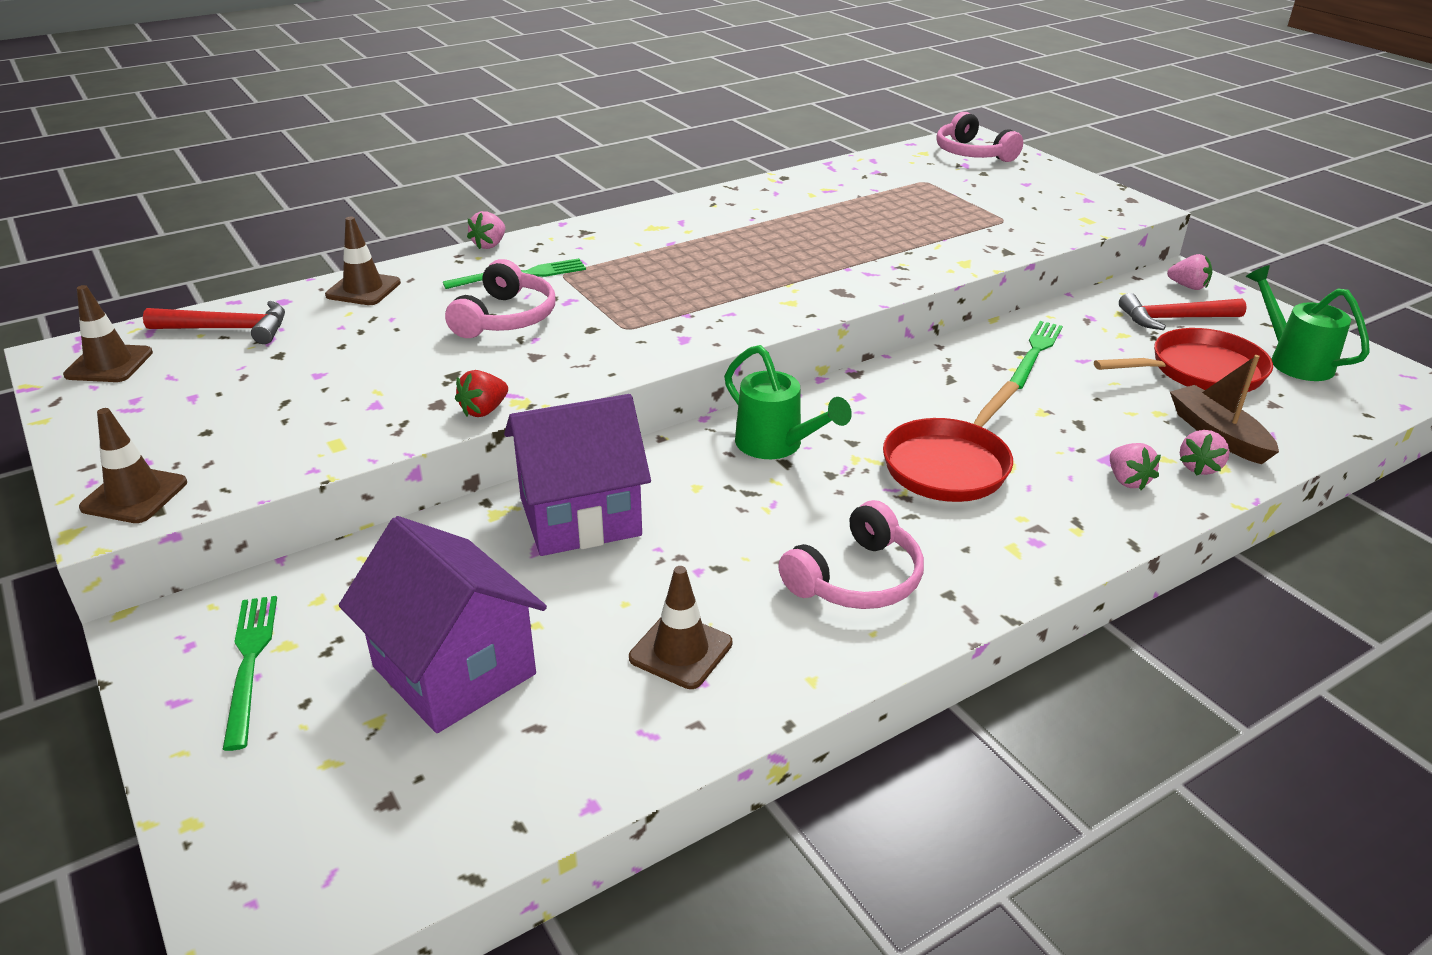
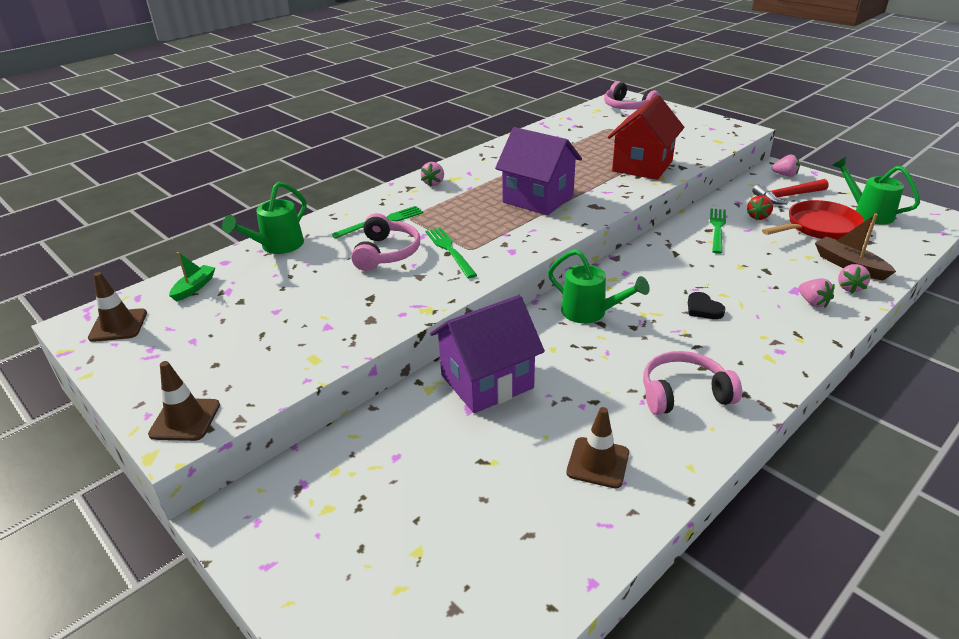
camera: 10 degrees left, 0 degrees up
red hammer [143,301,285,344] -> green boat [169,252,215,302]
green fork [222,596,277,751] -> green fork moved to [426,227,477,278]
brown traffic cone [325,217,401,305] -> green watering can [222,181,307,254]
purple house [339,516,547,733] -> purple house moved to [495,127,582,215]
red strawberry [455,370,508,417] -> red strawberry moved to [747,195,773,220]
pink strawberry [467,211,505,249] -> pink strawberry moved to [421,162,444,187]
pink headphones [778,500,924,609] -> pink headphones turned 135 degrees counterclockwise [643,351,742,415]
red pan [883,381,1019,502] -> black heart [688,292,725,319]
none -> red house [608,95,684,180]

